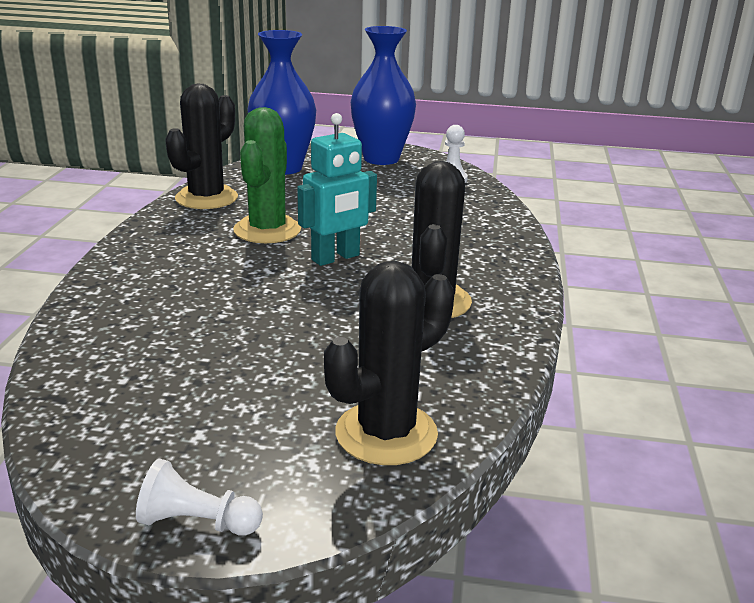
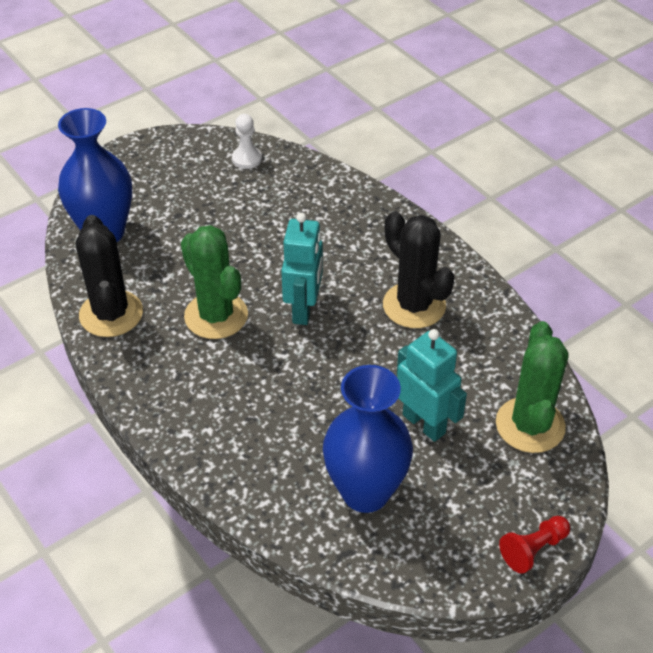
camera: 45 degrees left, 20 degrees up
white pawn [136,459,263,536] -> red pawn [499,516,570,574]
black cactus [324,261,455,465] -> green cactus [496,321,569,453]
blue vase [351,26,416,165] -> blue vase moved to [323,365,413,513]
none -> turquoise robot [397,329,467,442]

